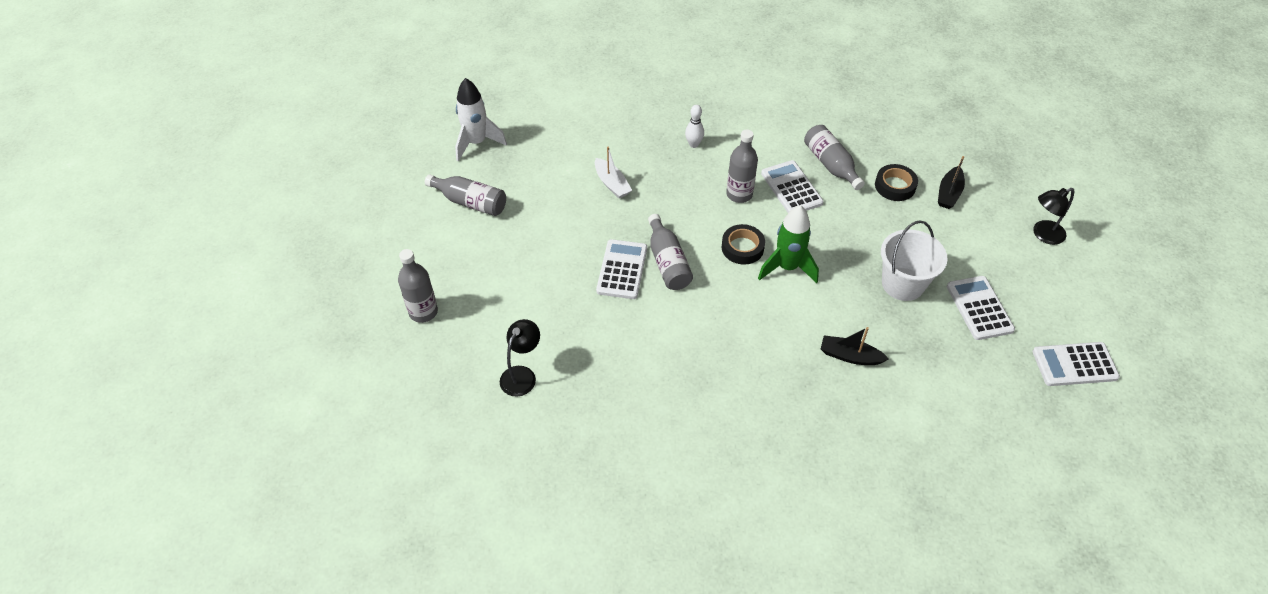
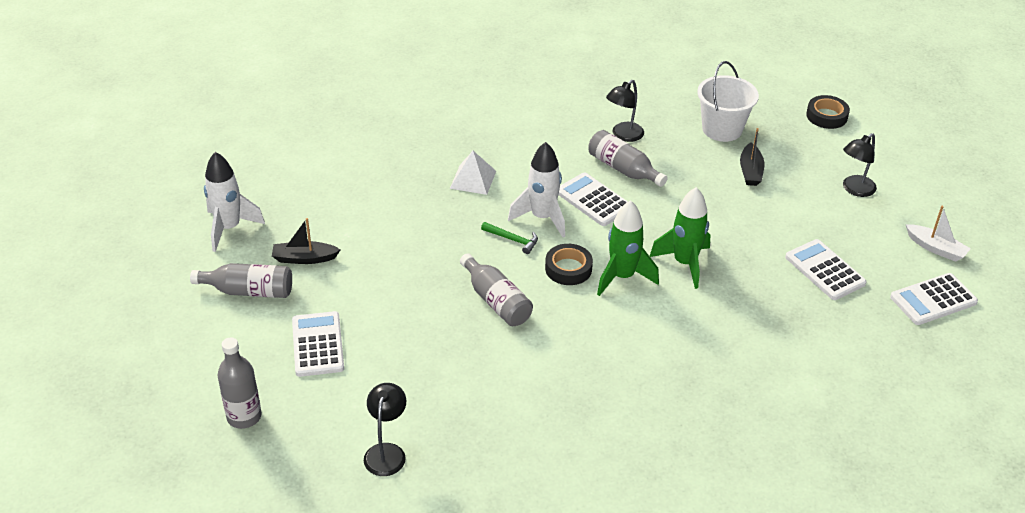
camera: 20 degrees left, 10 degrees down
white boat [595,147,632,198] -> white boat moved to [906,206,971,262]
white calculator [596,239,647,299] -> white calculator moved to [292,311,344,377]
white bowling pin [685,105,704,148] -> white pyramid [450,151,496,195]
grey bottle [726,129,758,203] -> white rocket [508,142,565,237]
black boat [821,327,889,365] -> black boat moved to [272,218,340,264]
black tape [875,164,918,201] -> black tape moved to [806,95,850,129]
white bucket [881,220,948,301] -> white bucket moved to [697,61,759,142]
none -> green hammer [481,222,538,254]
none -> black lamp [606,80,644,142]
none -> green rocket [650,187,710,289]

